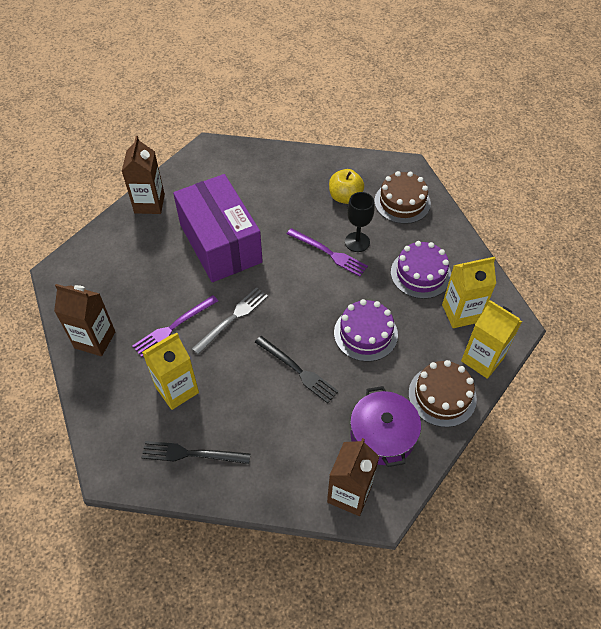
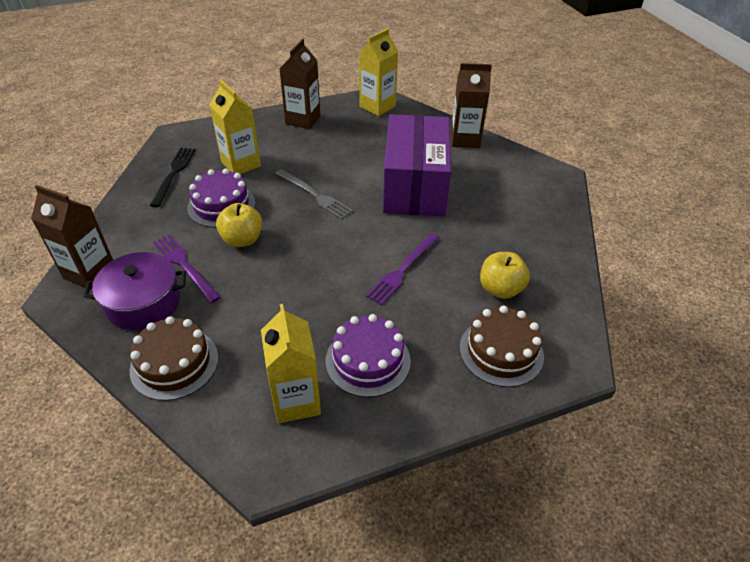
camera: 90 degrees right, 10 degrees down
purple fork [132,295,218,357] -> purple fork moved to [153,234,221,303]
purple box [173,174,263,282] -> purple box turned 60 degrees counterclockwise [383,114,451,216]
black fork [255,336,339,403] -> yellow apple [216,203,262,247]
purple cake [334,299,398,362] -> purple cake moved to [187,168,255,228]
black goblet [345,192,375,252] -> none
yellow carton [461,300,522,379] -> yellow carton moved to [359,28,398,116]

